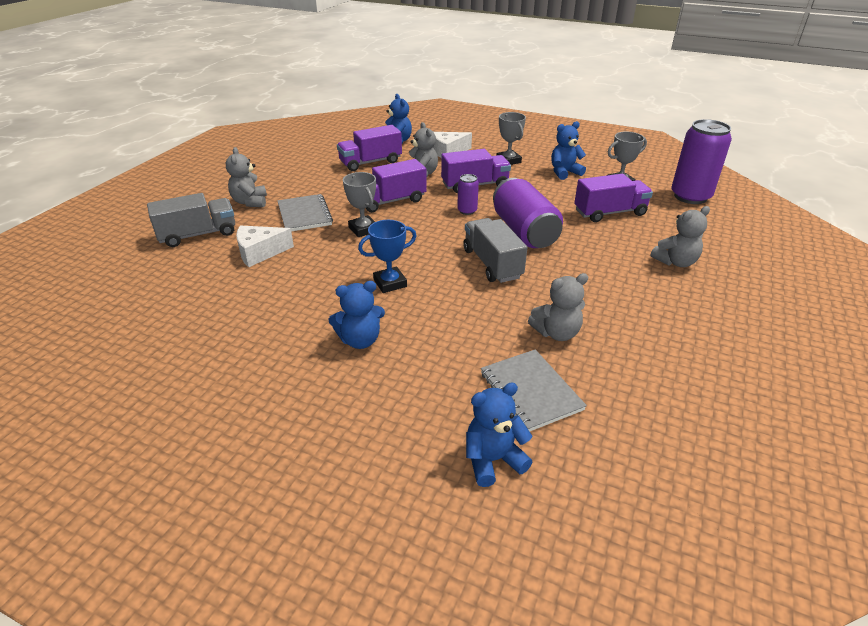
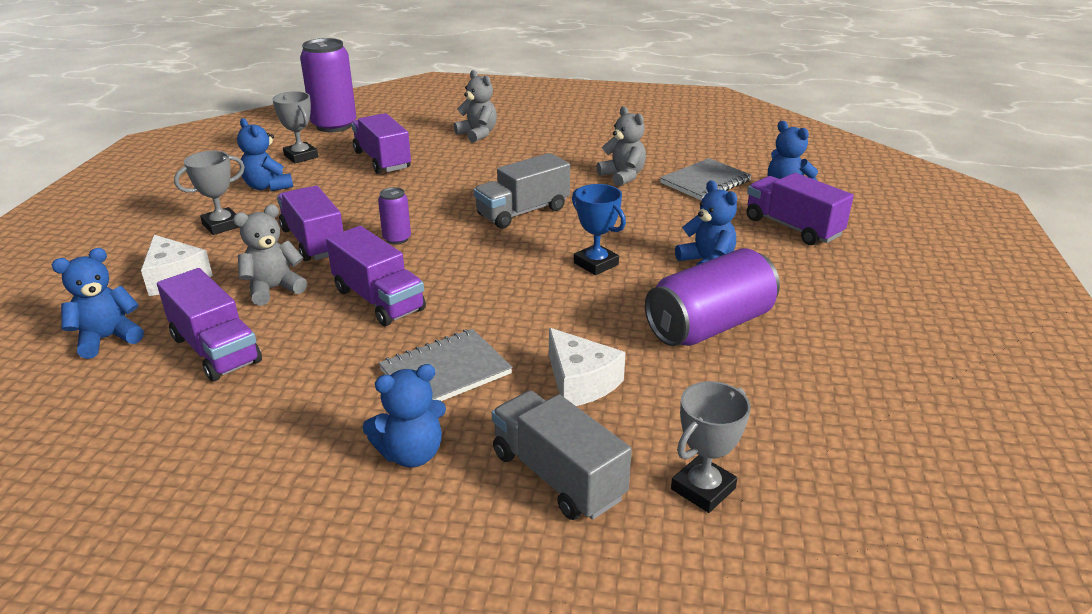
camera: 105 degrees left, 5 degrees down
grey teddy bear [226,147,267,207] -> blue teddy bear [363,364,446,467]
grey trophy [343,172,376,237] -> grey trophy moved to [671,381,751,513]
purple can [493,178,563,248] -> purple can moved to [645,248,780,346]
none -> purple truck [747,173,854,245]

